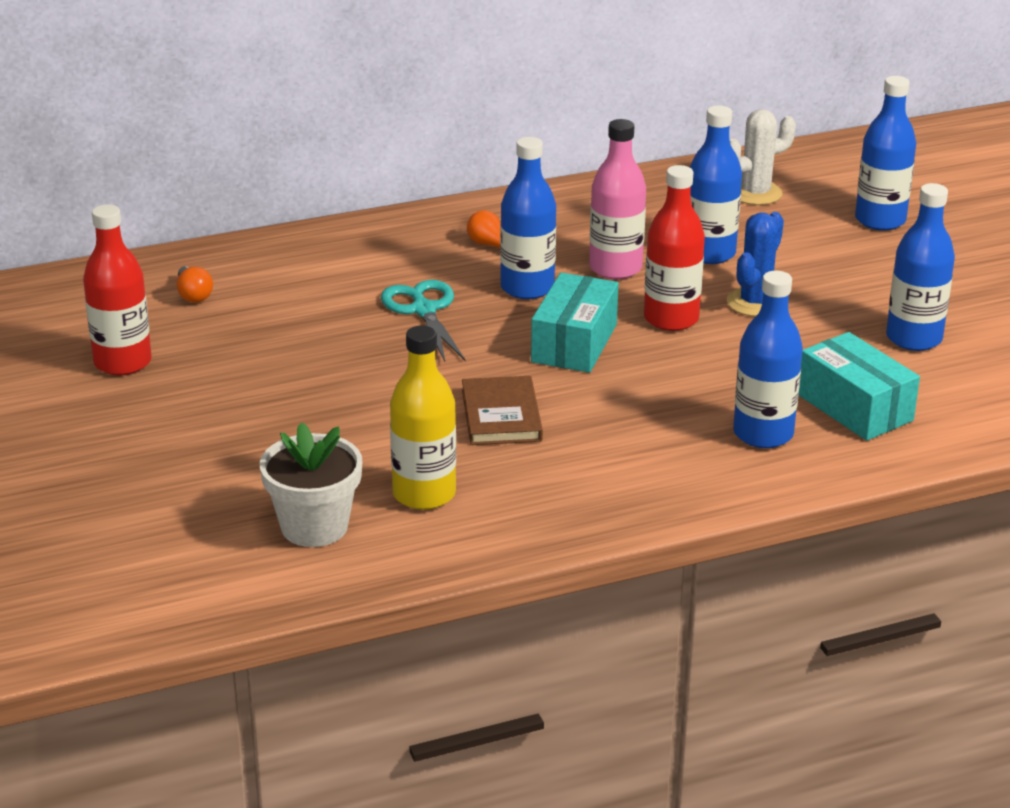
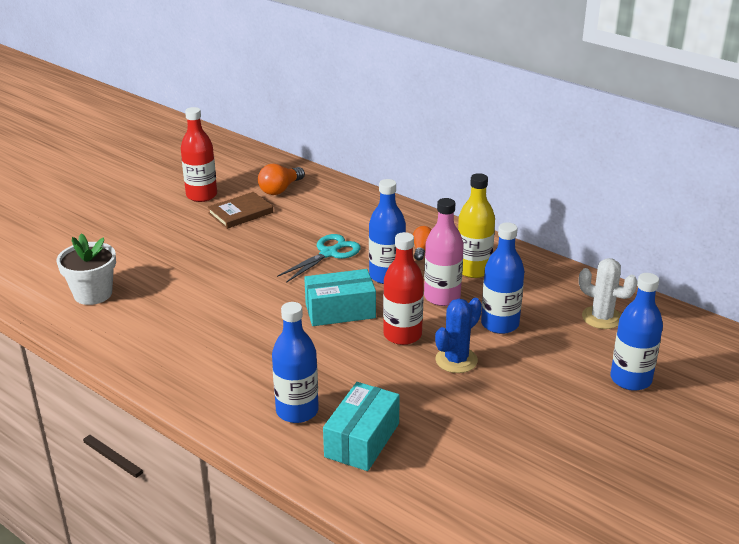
camera: 60 degrees right, 0 degrees up
orange light bulb [177,266,213,303] -> orange light bulb [258,164,305,195], size x1.53
yellow bottle [390,326,456,510] -> yellow bottle moved to [458,173,495,278]
brown book [462,376,543,445] -> brown book moved to [208,192,273,229]
blue cactus [727,212,784,317] -> blue cactus turned 45 degrees counterclockwise [435,298,482,373]
blue bottle [886,183,955,351] -> none

